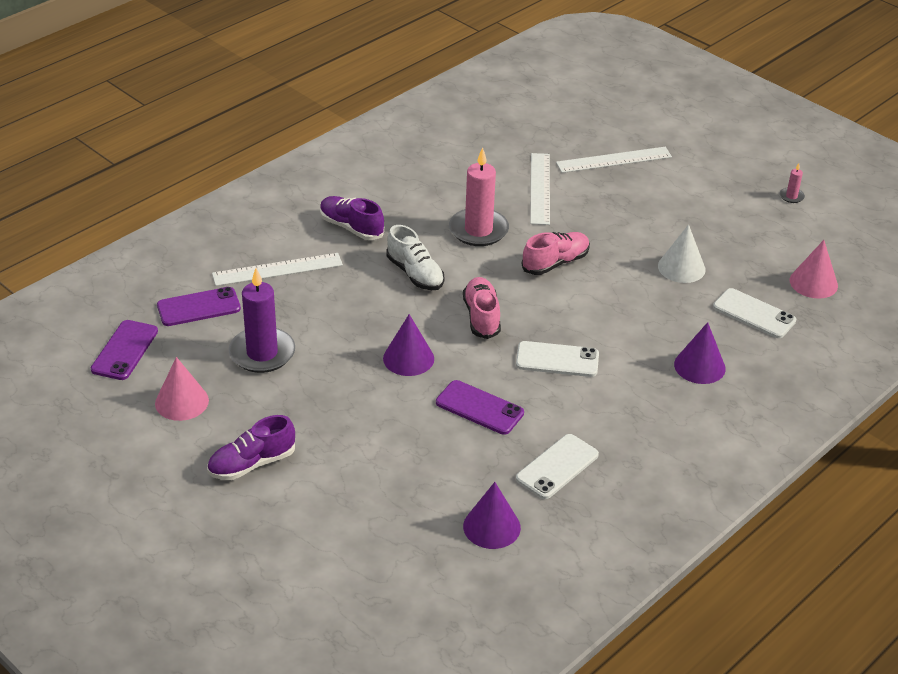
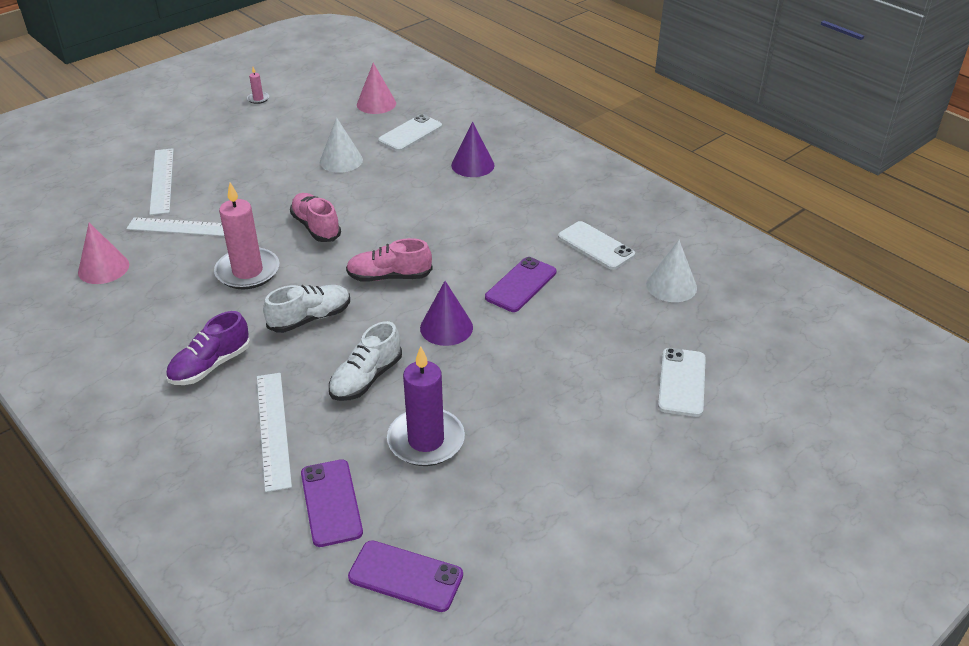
camera: 85 degrees left, 0 degrees up
pink cone [155,357,209,421] -> pink cone moved to [78,223,129,284]
purple shoe [207,415,295,480] -> none
purple cone [463,482,521,549] -> white cone [646,240,697,302]
white phone [516,341,599,377] -> white phone moved to [658,348,706,417]
none -> white shoe [329,321,402,401]

